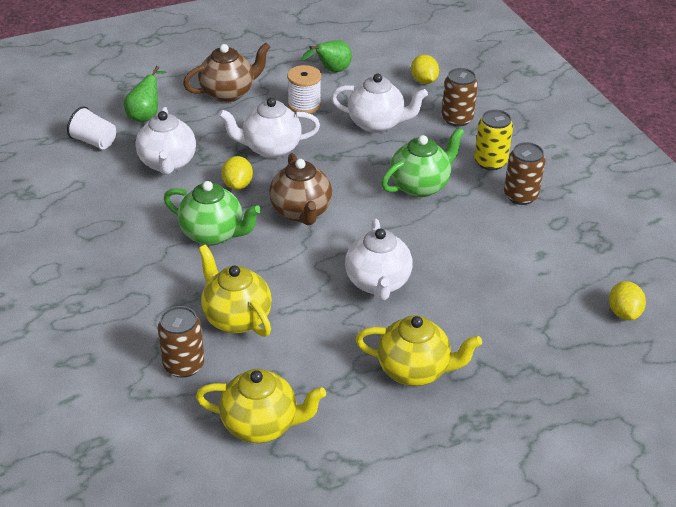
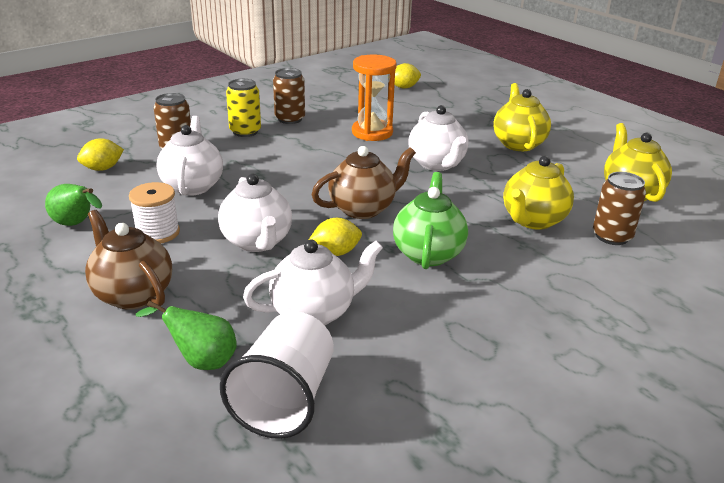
camera: 105 degrees left, 10 degrees down
white cup [67,106,116,149] -> white cup [220,311,334,439], size x1.59
white teapot [345,219,412,301] -> white teapot turned 90 degrees clockwise [408,105,469,171]
green teapot [381,127,465,198] -> none
none -> orange hourglass [352,55,397,141]

